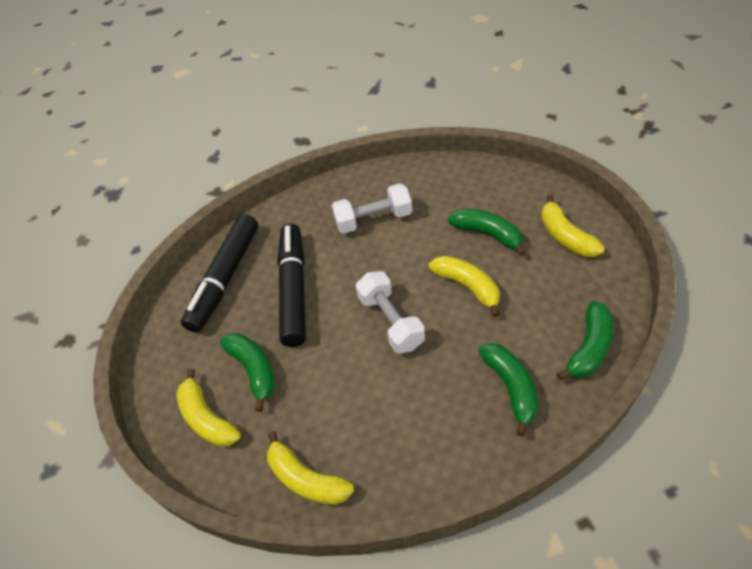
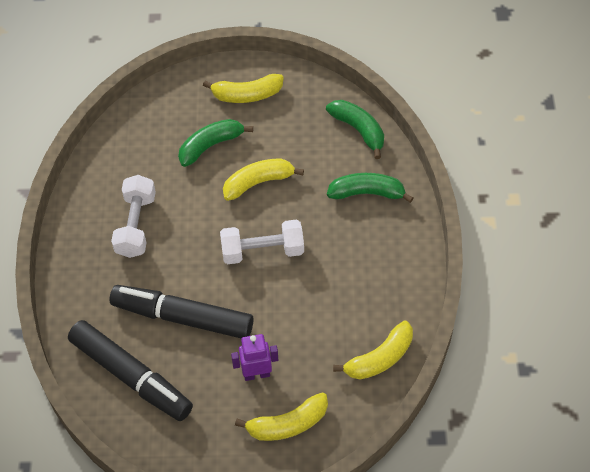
camera: 75 degrees left, 5 degrees up
green banana [220,333,275,412] -> purple robot [231,334,278,381]

